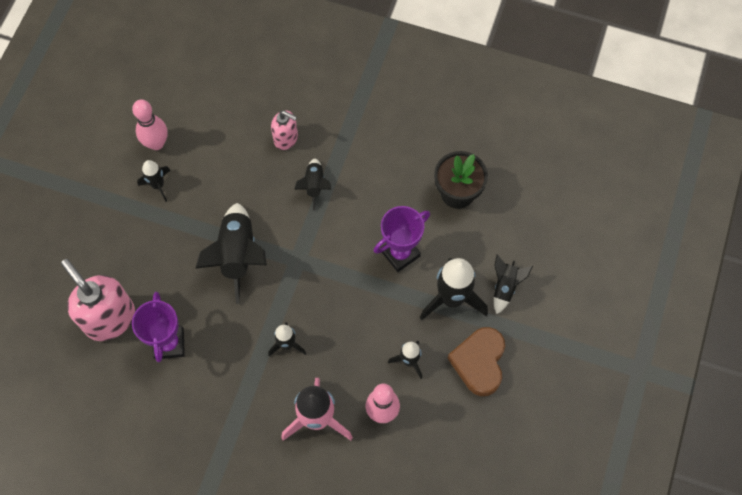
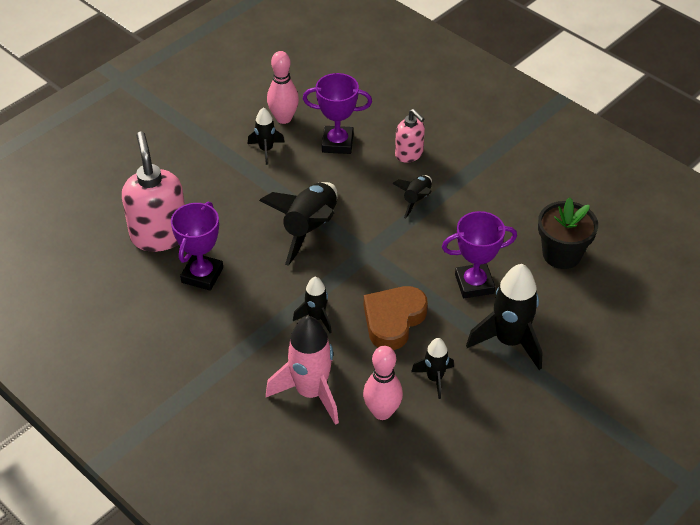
camera: 25 degrees right, 20 degrees down
brown heart [447,327,505,396] -> brown heart moved to [364,286,428,350]
black rocket [494,255,533,314] -> none
none -> purple trophy [303,73,372,154]

